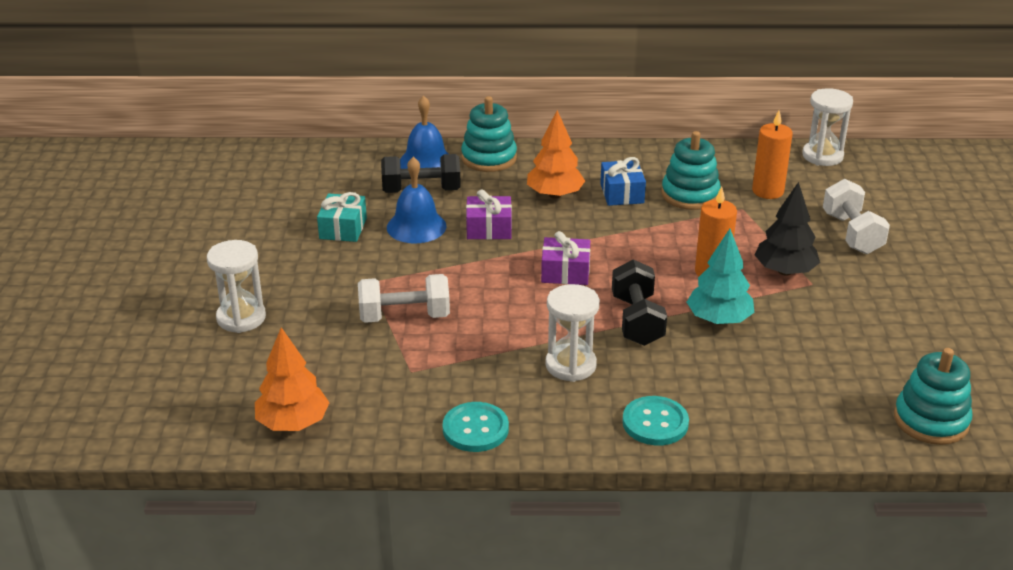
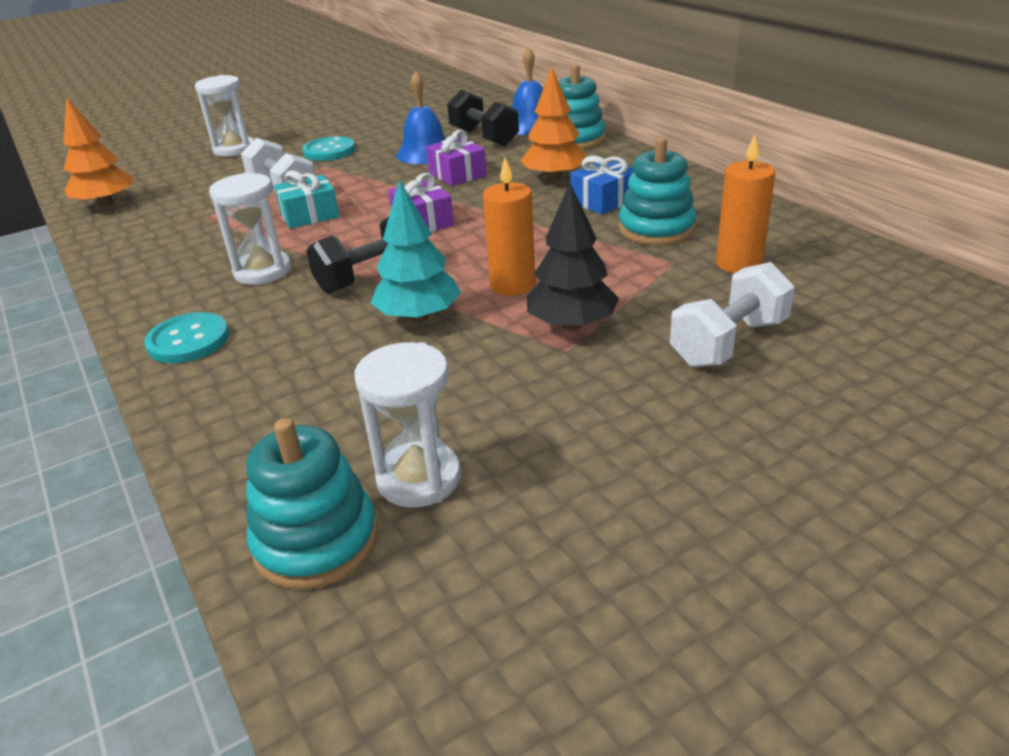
camera: 60 degrees right, 0 degrees up
turquoise gift [317,192,367,242] -> turquoise gift moved to [274,170,339,229]
turquoise button [443,402,509,452] -> turquoise button moved to [302,136,355,161]
white hourglass [802,88,853,166] -> white hourglass moved to [354,342,461,507]

